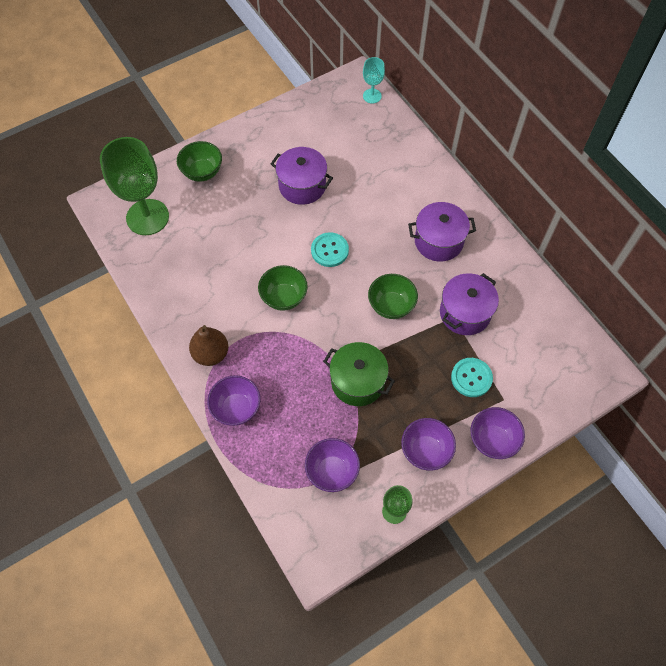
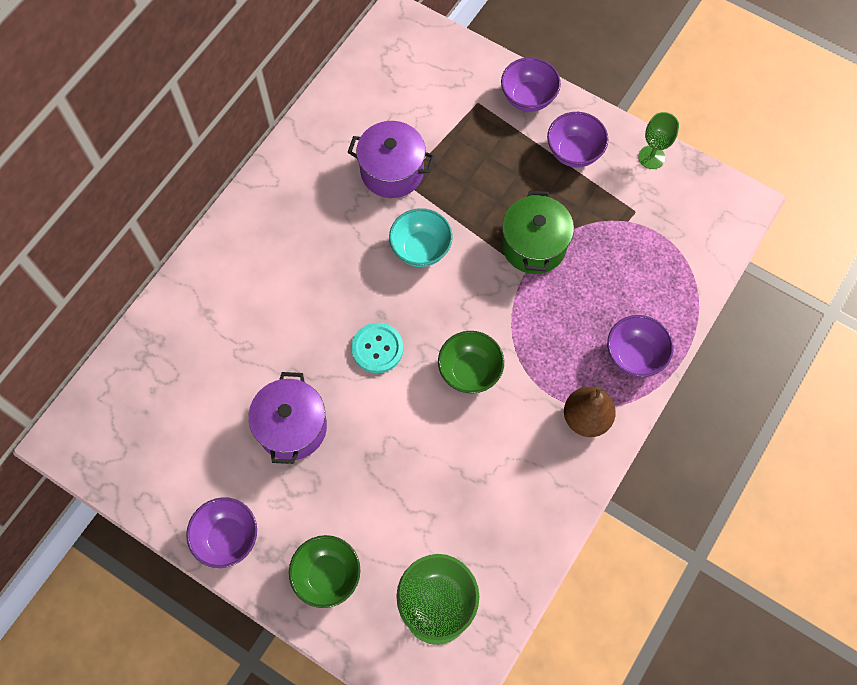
camera: 115 degrees left, 5 degrees up
purple bowl [305,438,360,492] -> purple bowl moved to [186,497,257,568]
turquoise goblet [363,57,385,103] -> none
green bowl [368,274,418,319] -> turquoise bowl [389,208,452,267]
purple pot [408,202,476,262] -> none
turquoise button [451,358,493,397] -> none

